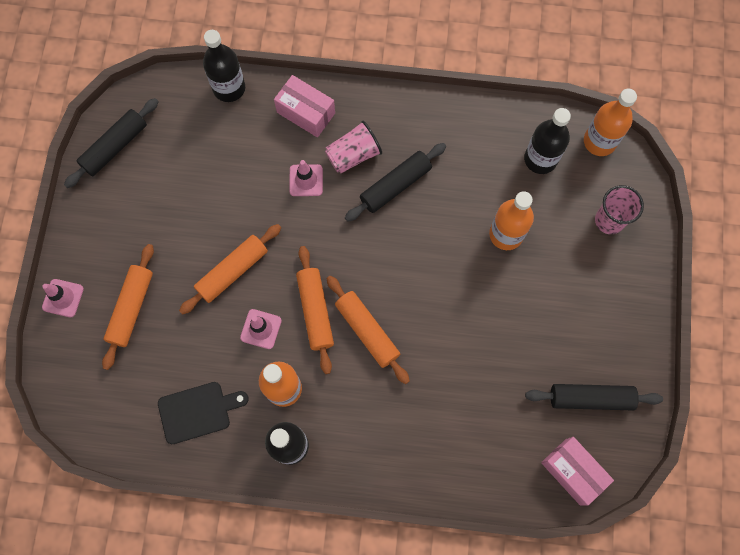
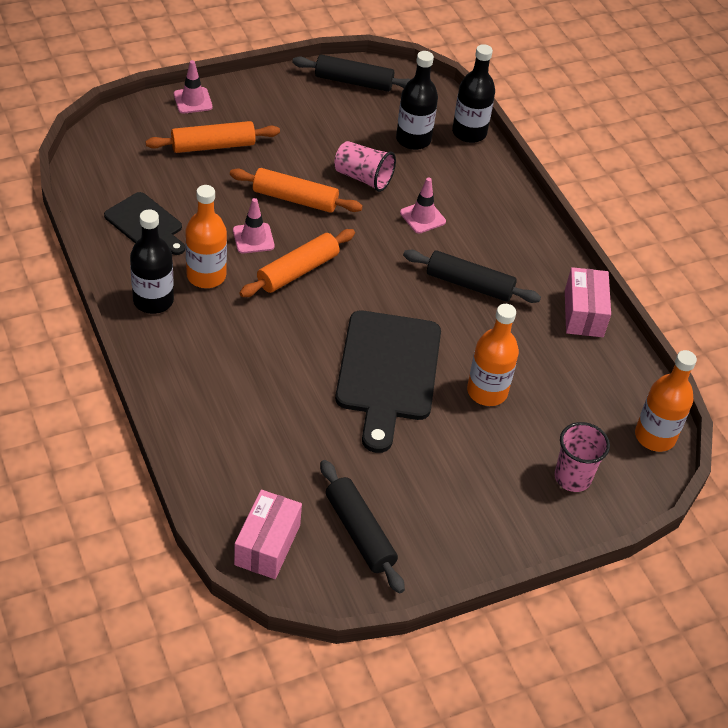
camera: 55 degrees right, 25 degrees down
pink box [274,75,335,137] -> pink box moved to [565,267,611,337]
pink cup [325,121,382,173] -> pink cup moved to [334,141,396,192]
orange rolling pin [326,276,410,384] -> none
black bottle [524,108,571,174] -> black bottle moved to [396,51,438,150]
none -> black cutting board [335,310,441,453]

